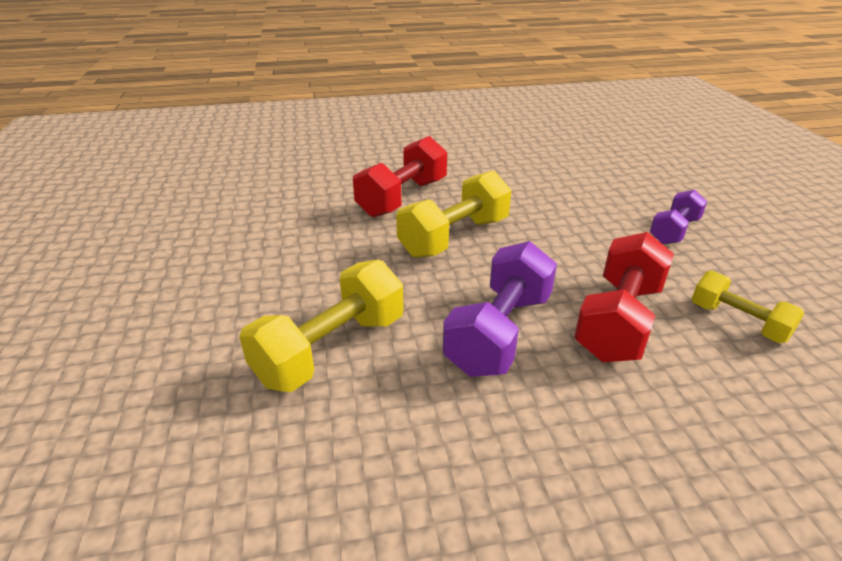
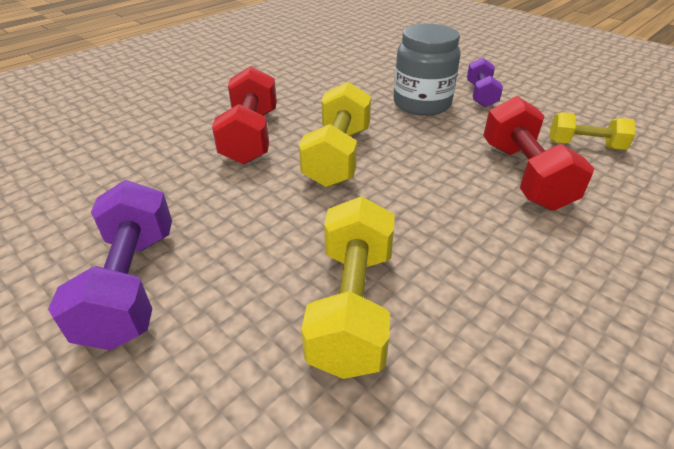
camera: 35 degrees left, 5 degrees up
purple dumbbell [443,241,557,377] -> purple dumbbell moved to [48,180,172,350]
none -> grey jar [394,24,461,116]

